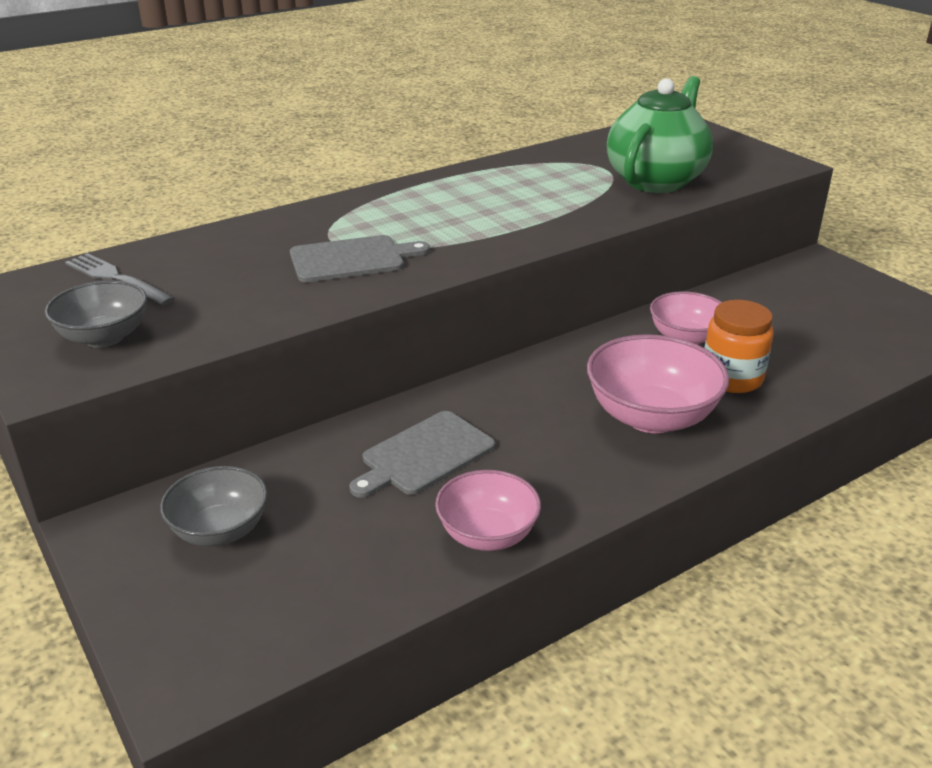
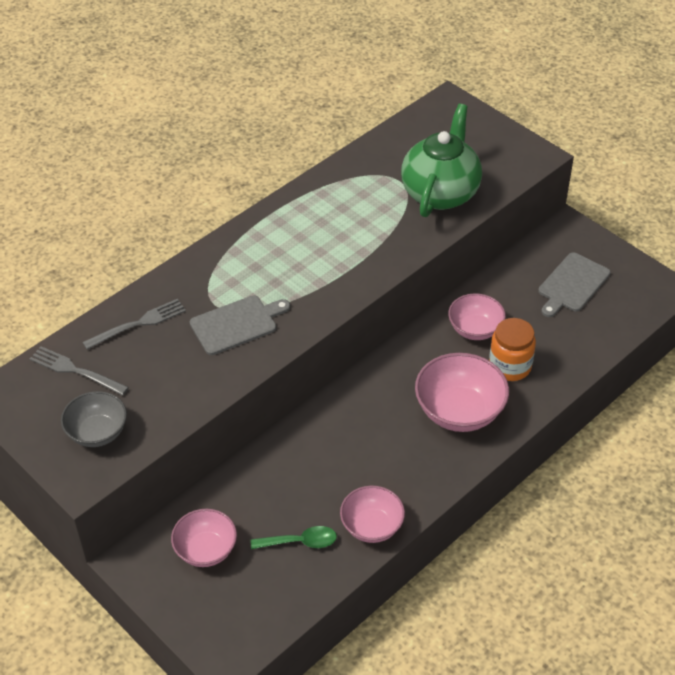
camera: 10 degrees left, 15 degrees up
grey bowl [160,466,268,547] -> pink bowl [171,509,237,567]
grey cutting board [349,411,495,498] -> grey cutting board moved to [538,252,611,317]
none -> grey fork [82,299,186,350]
none -> green spoon [251,526,337,549]

